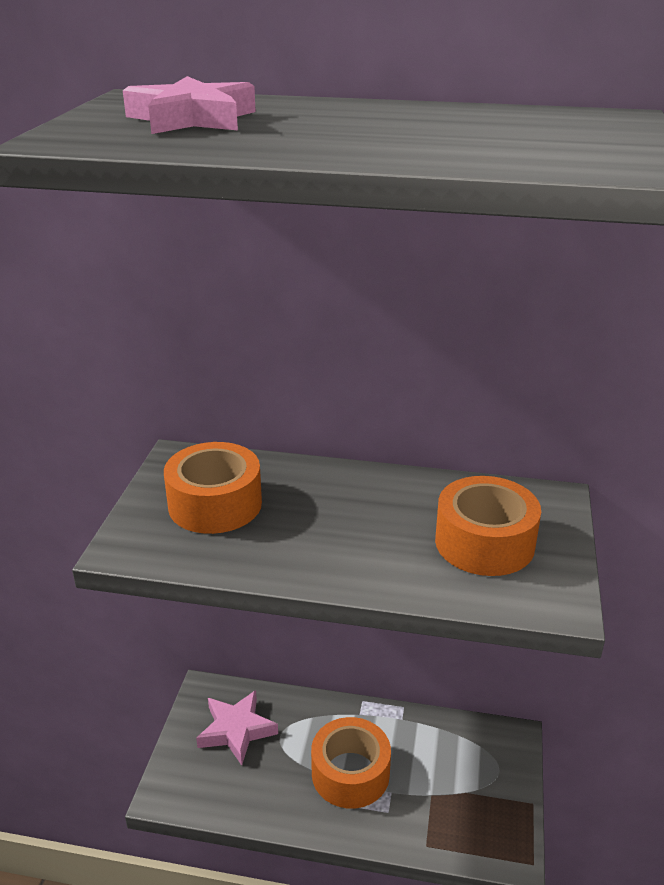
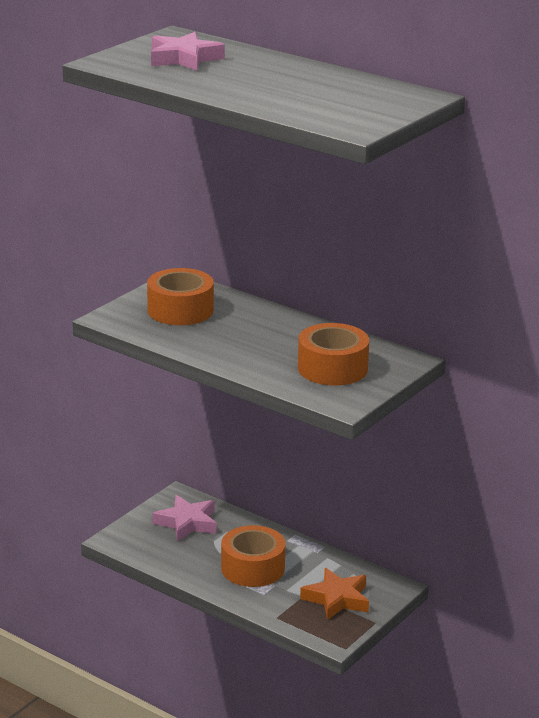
camera: 25 degrees right, 5 degrees down
none -> orange star [300,568,369,620]

